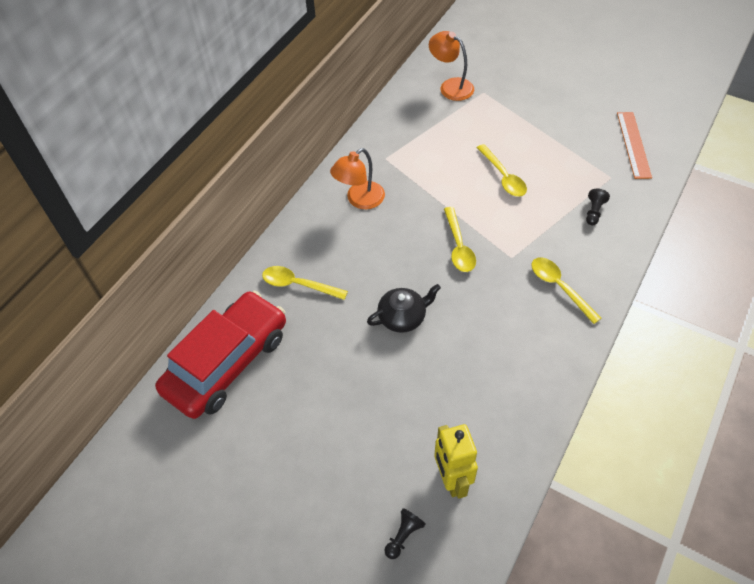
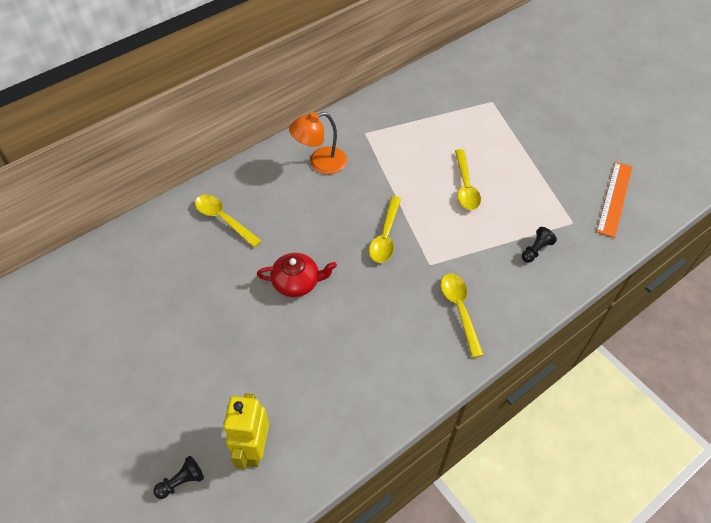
camera: 20 degrees right, 0 degrees up
red car [155,291,286,419] -> none
black teapot [367,284,441,333] -> red teapot [257,253,337,297]
orange lamp [429,31,474,101] -> none

